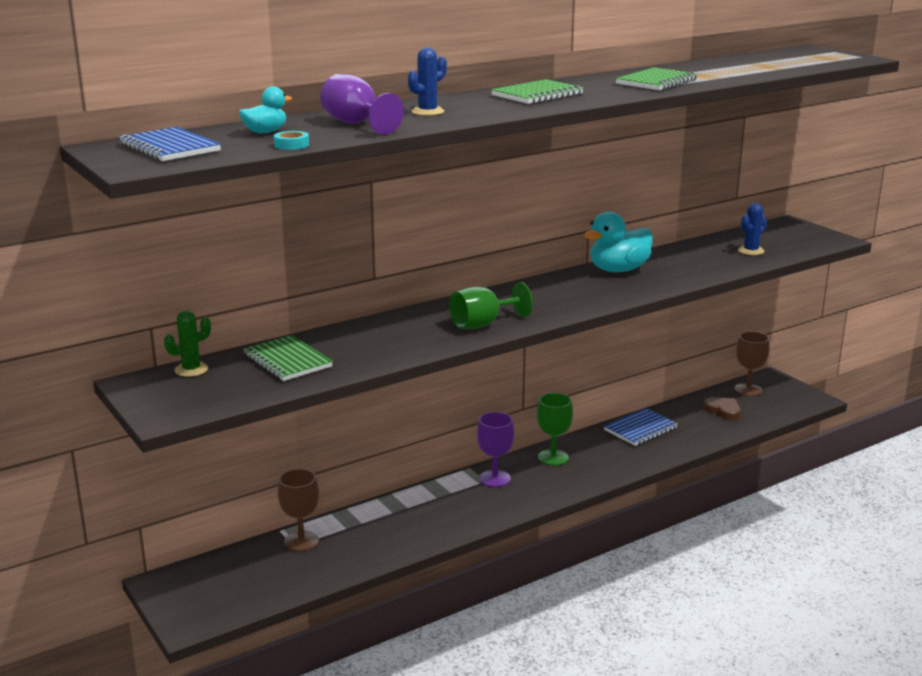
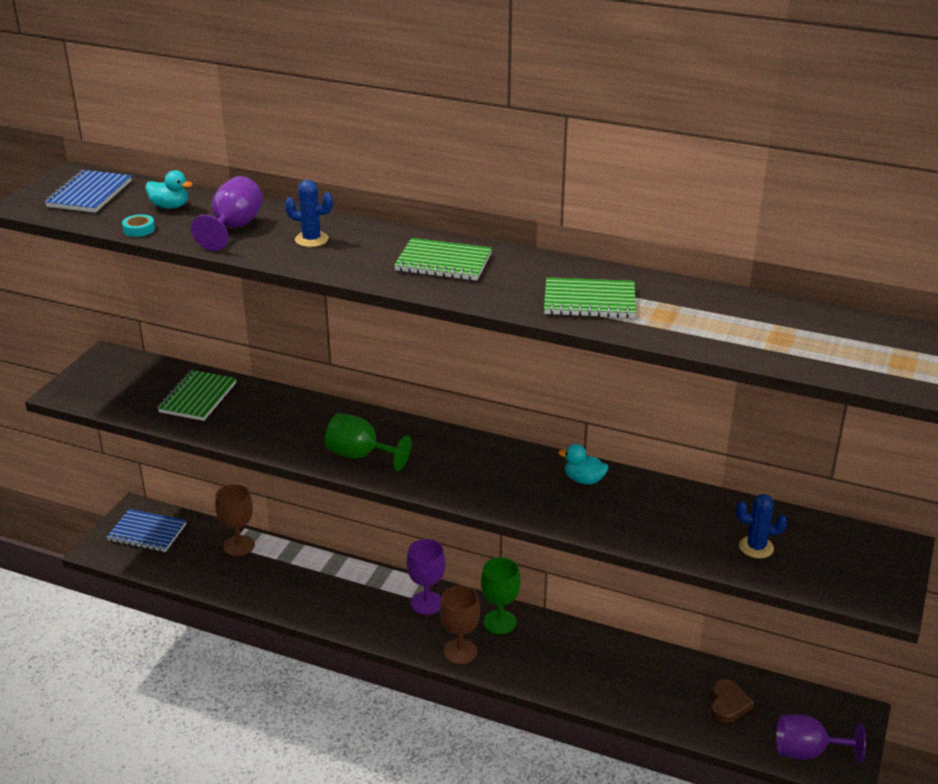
camera: 55 degrees right, 10 degrees up
green cactus [164,311,211,377] -> none
turquoise duck [584,211,653,272] -> turquoise duck [558,444,609,484], size x0.53
blue notebook [604,408,678,446] -> blue notebook moved to [107,509,186,552]
brown goblet [734,331,770,396] -> brown goblet moved to [440,585,480,664]
none -> purple goblet [776,714,866,762]

